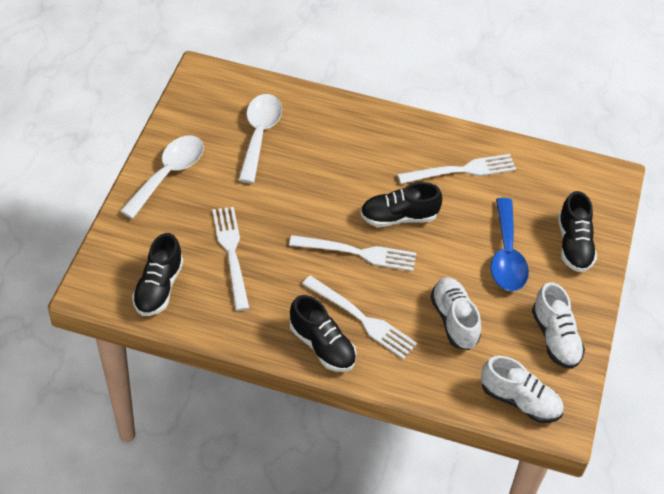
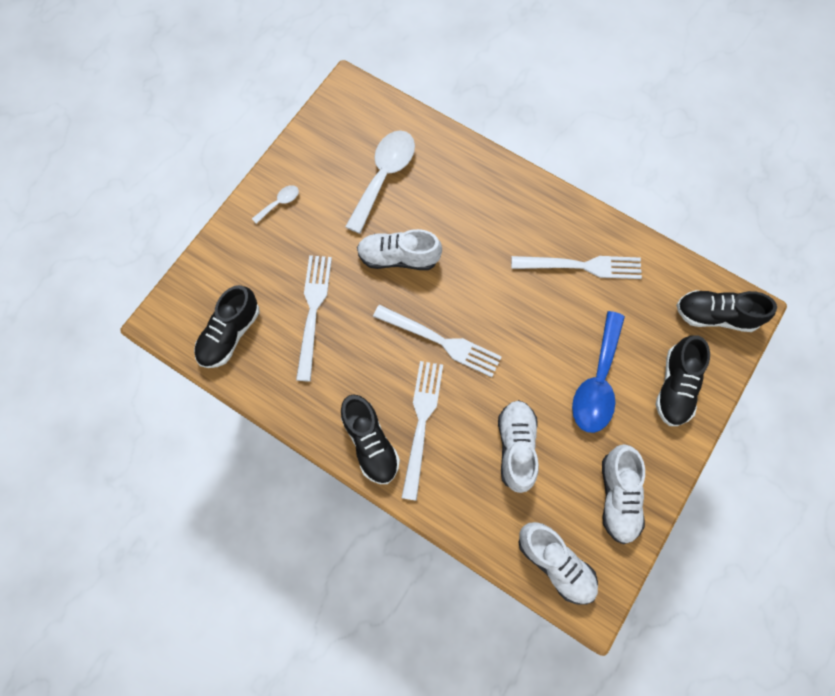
camera: 20 degrees right, 20 degrees up
white spoon [120,136,204,219] -> white spoon [252,185,299,224], size x0.46
white fork [302,275,417,359] -> white fork turned 135 degrees counterclockwise [402,361,443,501]
black shoe [360,182,442,227] -> black shoe moved to [676,290,777,332]
none -> white shoe [357,229,442,270]

